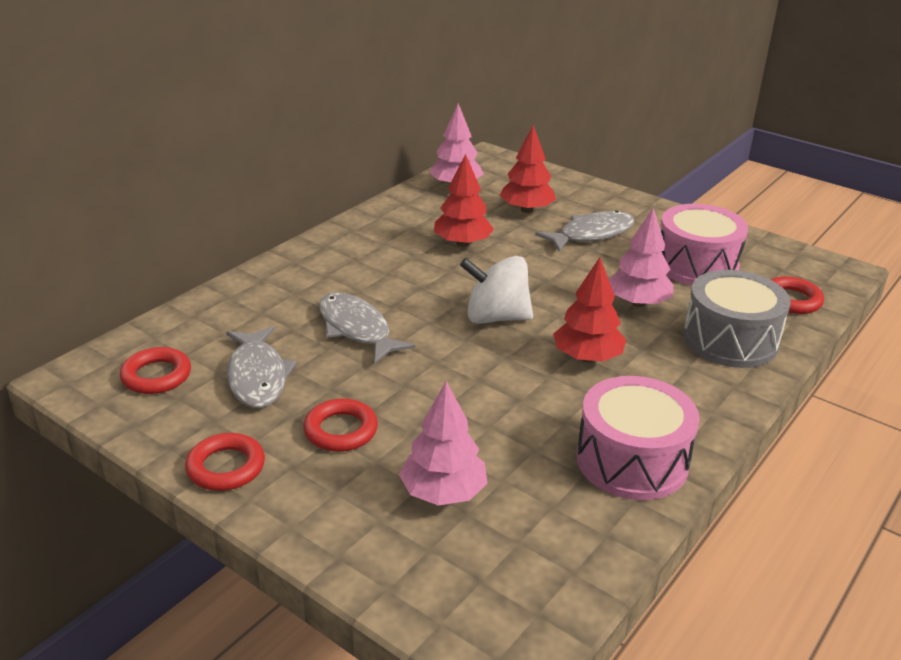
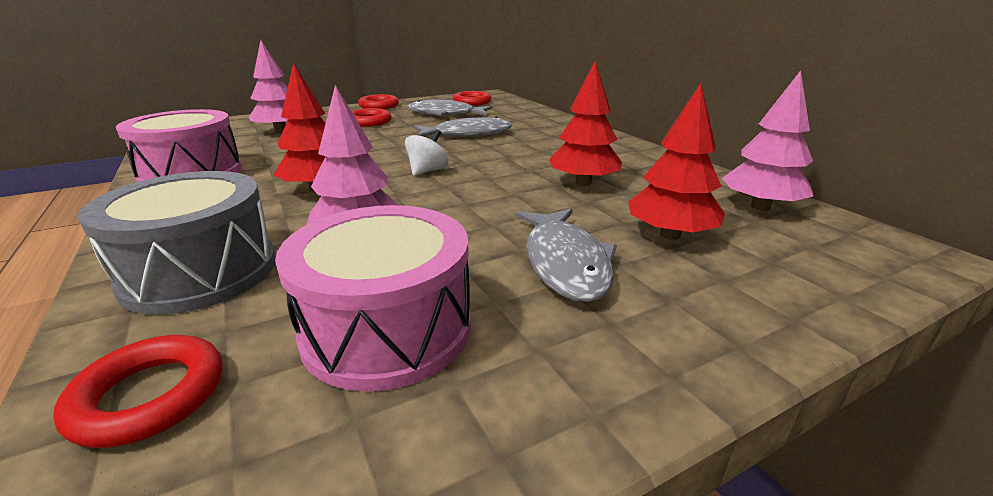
camera: 115 degrees right, 5 degrees down
white spinning top [460,256,533,324] -> white spinning top [405,130,449,176], size x0.59

